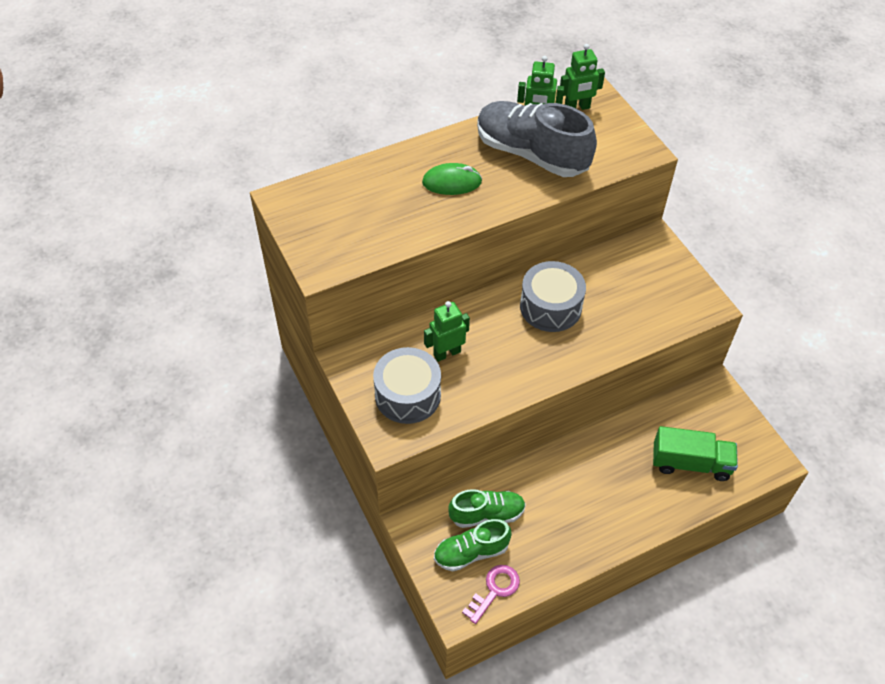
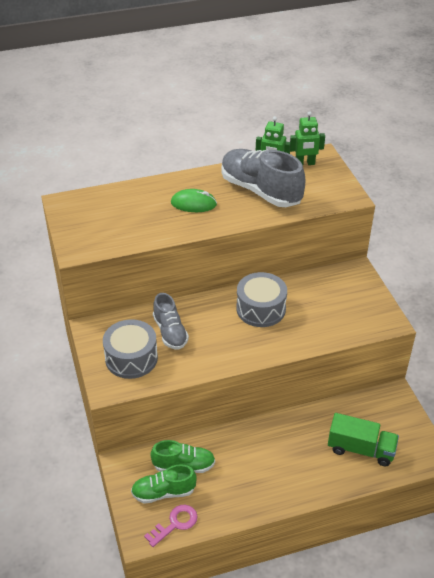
camera: 10 degrees right, 10 degrees down
green robot [424,301,470,362] -> grey shoe [153,293,189,350]

